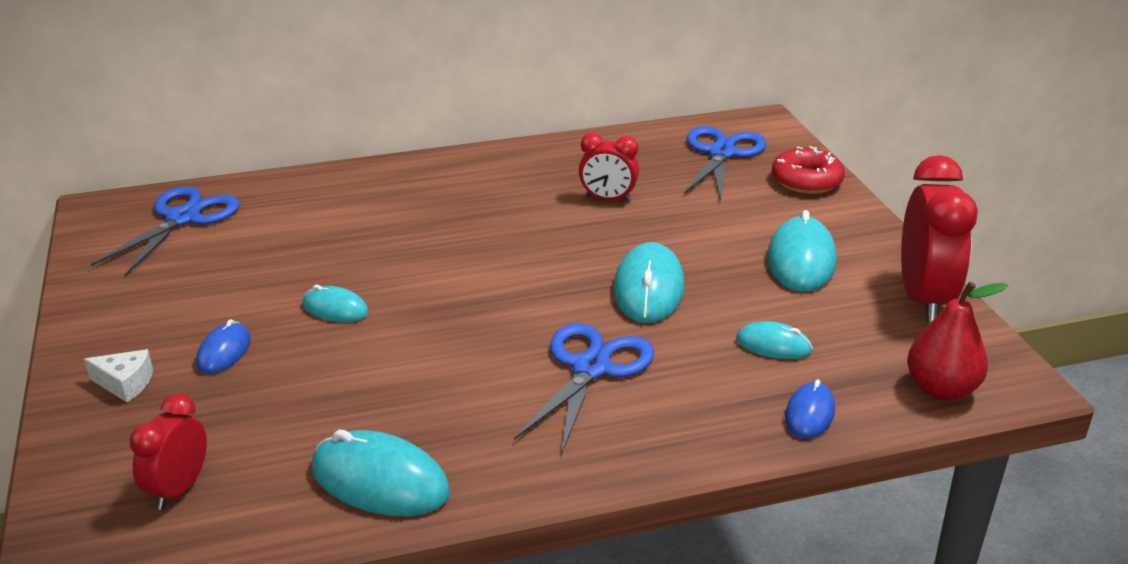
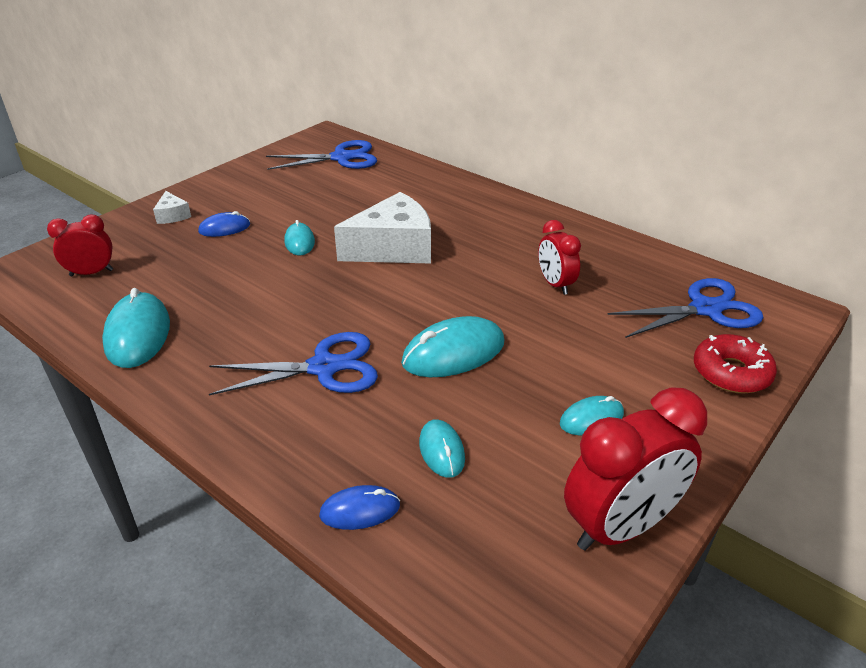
camera: 55 degrees right, 5 degrees up
turquoise mouse [767,210,837,292] -> turquoise mouse [560,396,624,435], size x0.57
red pear [907,281,1008,400] -> none
none -> white cheese [334,192,431,264]

